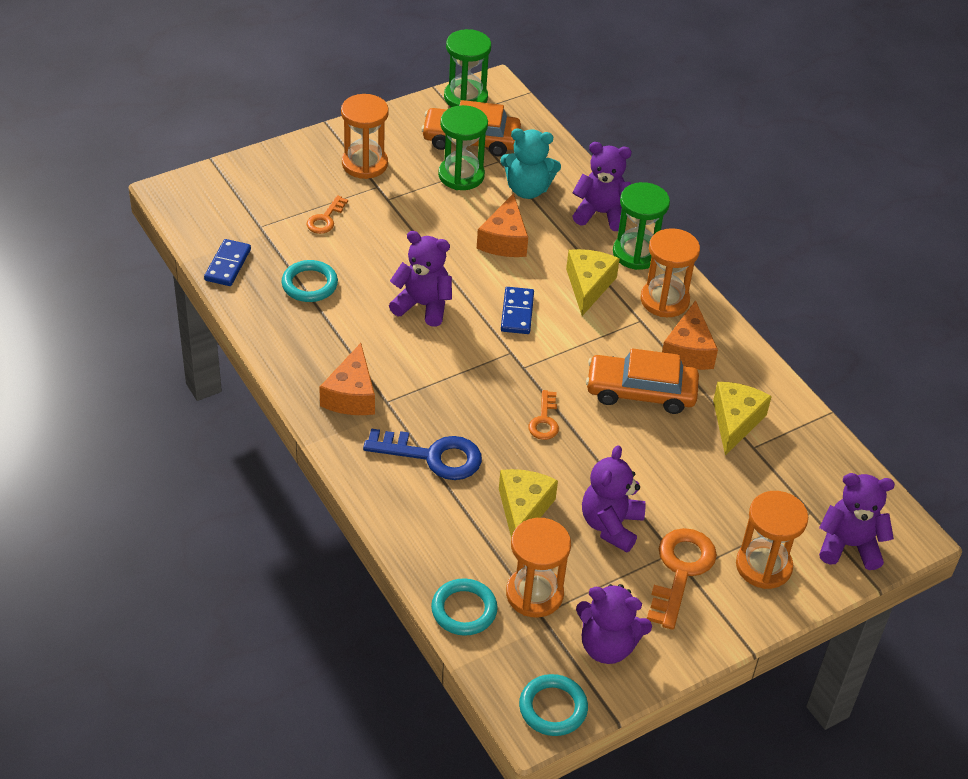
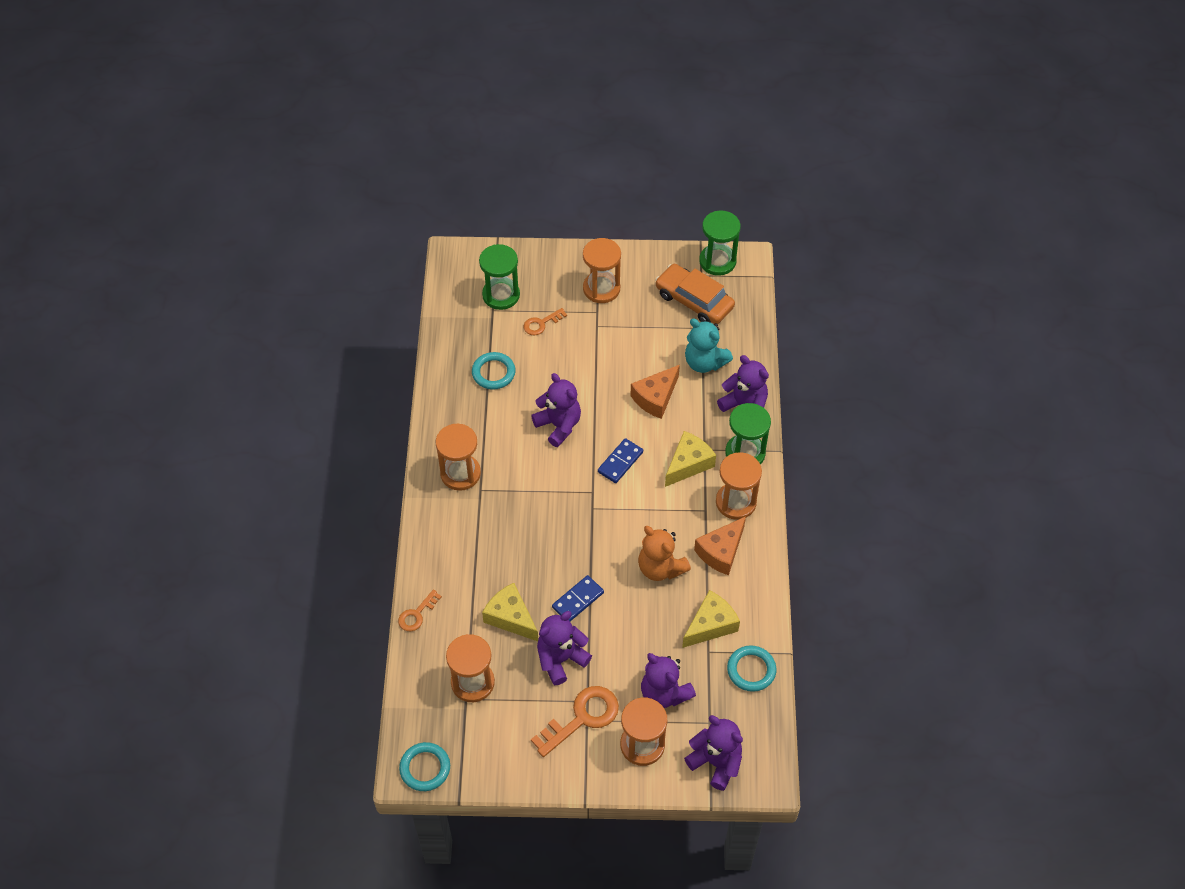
camera: 35 degrees right, 10 degrees up
blue domino [204,239,251,286] -> blue domino moved to [552,575,604,621]
orange cheese [319,343,375,415] -> orange hourglass [436,424,481,491]
blue key [363,429,482,480] -> none
turquoise ring [431,578,498,636] -> turquoise ring moved to [727,645,776,692]
green hourglass [438,105,488,190] -> green hourglass moved to [479,244,520,310]
yellow cheese [499,469,558,537] -> yellow cheese turned 90 degrees counterclockwise [482,583,538,641]
orange key [528,390,559,440] -> orange key moved to [398,590,442,631]
purple teddy bear [576,584,652,664] -> purple teddy bear moved to [641,653,696,708]
orange car [586,348,699,414] -> orange teddy bear [638,526,691,581]

